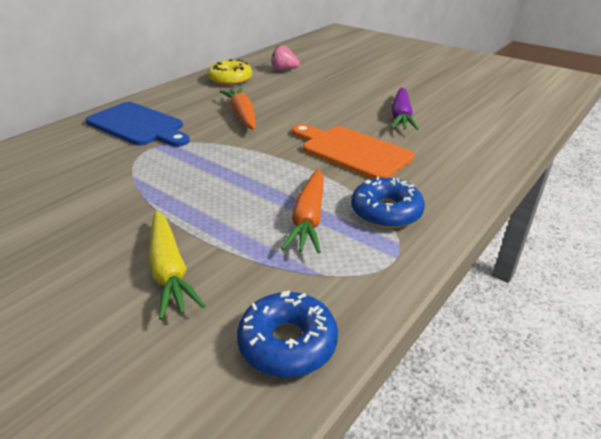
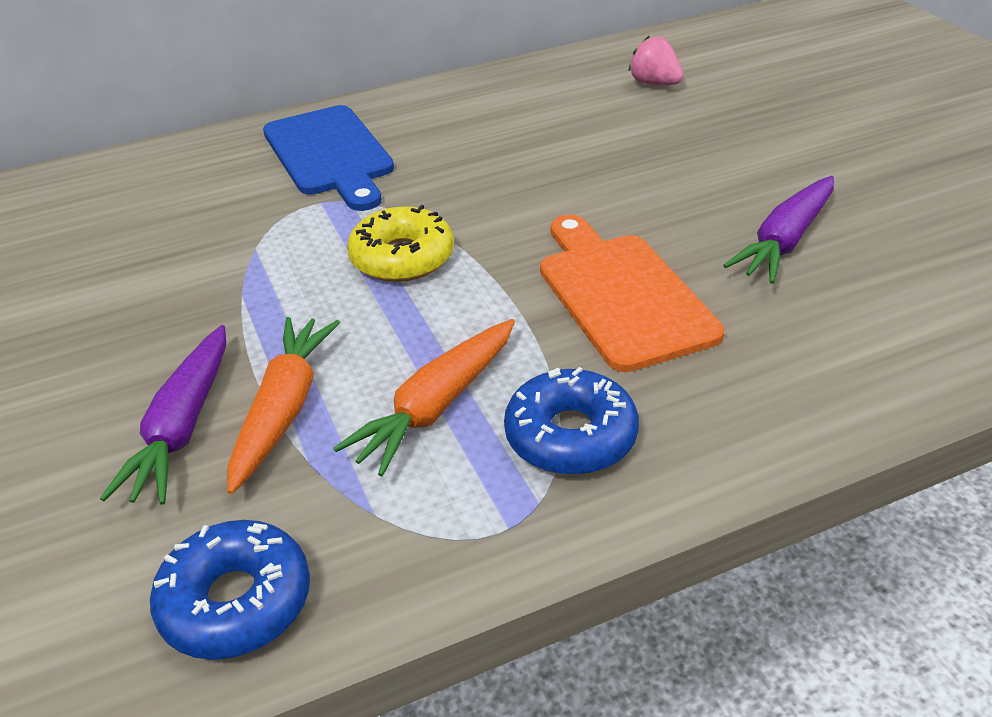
camera: 30 degrees right, 5 degrees up
yellow carrot [149,211,205,320] -> purple carrot [100,325,226,505]
yellow donut [207,59,252,86] -> yellow donut moved to [347,205,454,282]
orange carrot [220,88,256,130] -> orange carrot moved to [227,317,340,494]

